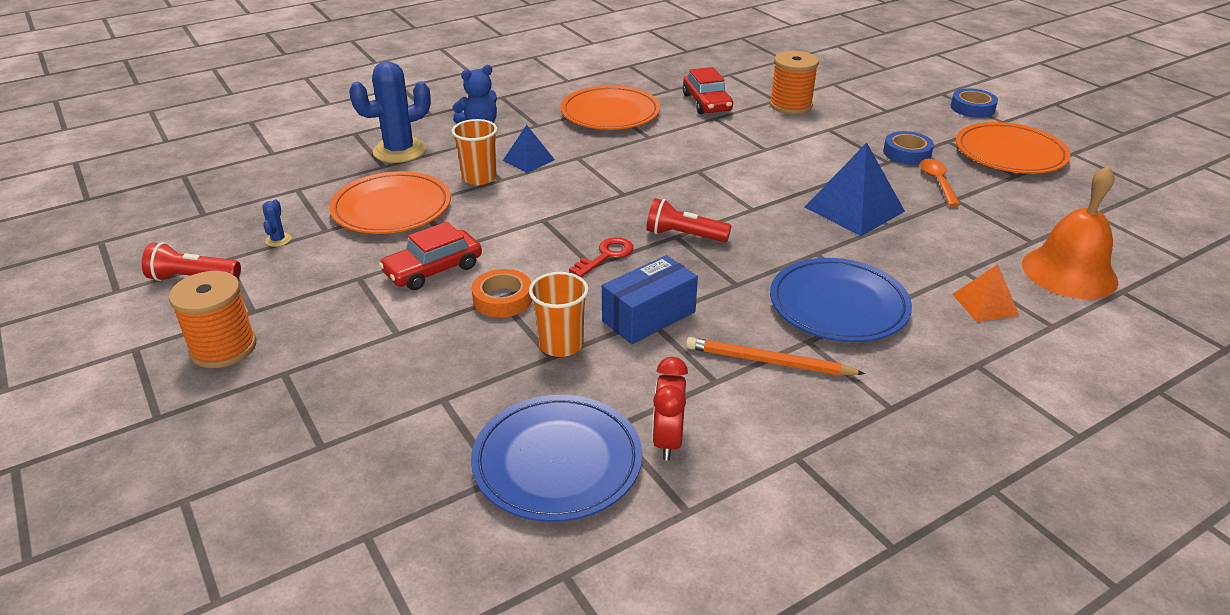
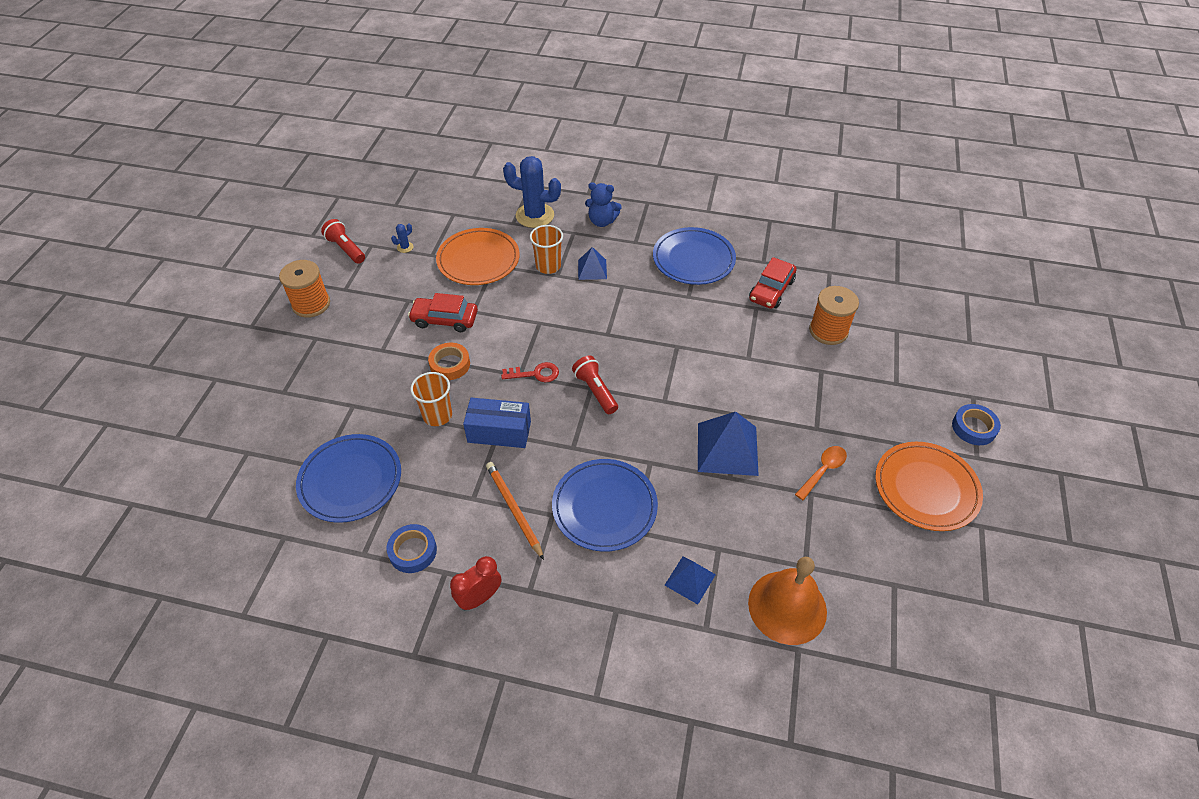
camera: 45 degrees right, 15 degrees up
orange plate [560,85,660,130] -> blue plate [653,227,736,285]
red clock [652,357,688,461] -> red clock moved to [450,556,501,610]
blue tape [883,131,934,165] -> blue tape moved to [387,524,437,573]
orange pyramid [952,264,1020,322] -> blue pyramid [665,557,716,604]

